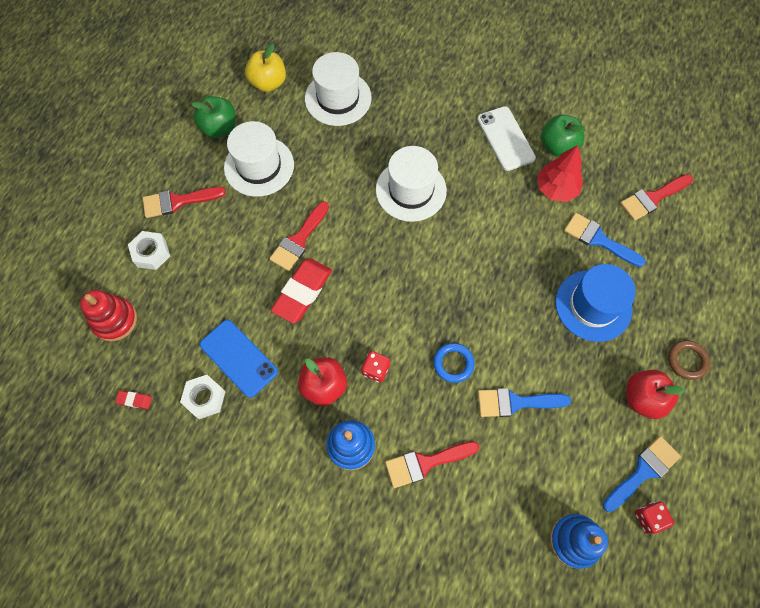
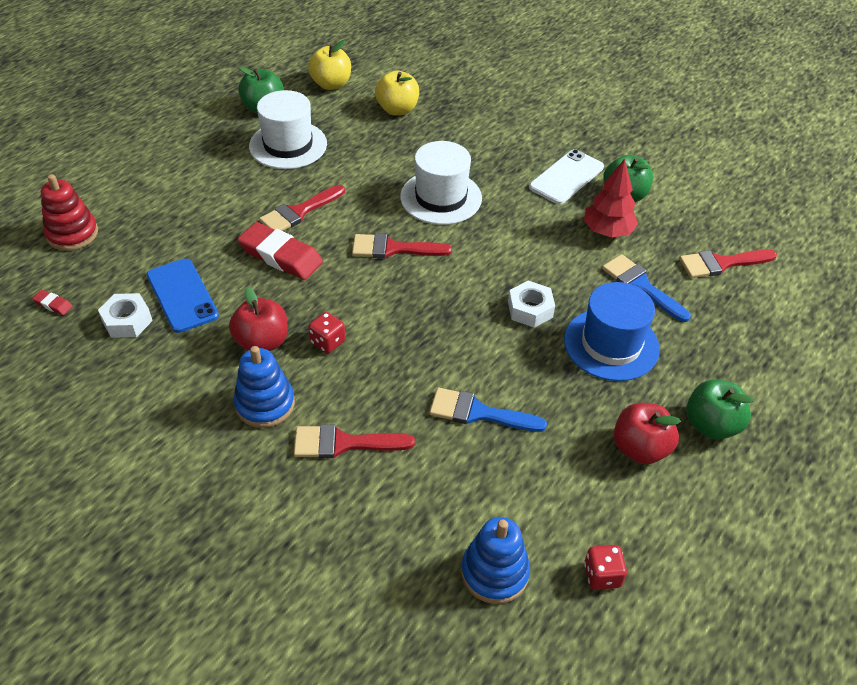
camera: 15 degrees right, 20 degrees down
white nut [128,231,170,270] -> white nut moved to [508,280,555,328]
red brush [143,187,226,218] -> red brush moved to [352,233,452,258]
red eraser [271,258,332,323] -> red eraser turned 75 degrees clockwise [237,222,323,280]
white hat [305,52,372,126] -> yellow apple [375,71,419,115]
blue ring [433,343,475,383] -> none
white phone [477,106,536,171] -> white phone turned 45 degrees clockwise [529,149,604,204]
blue brush [603,436,681,512] -> none
brown ring [668,340,710,380] -> green apple [686,379,754,440]

